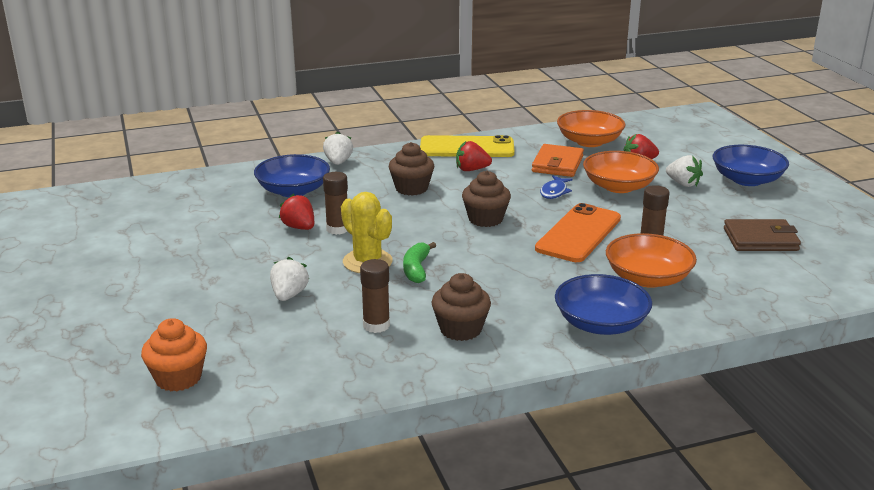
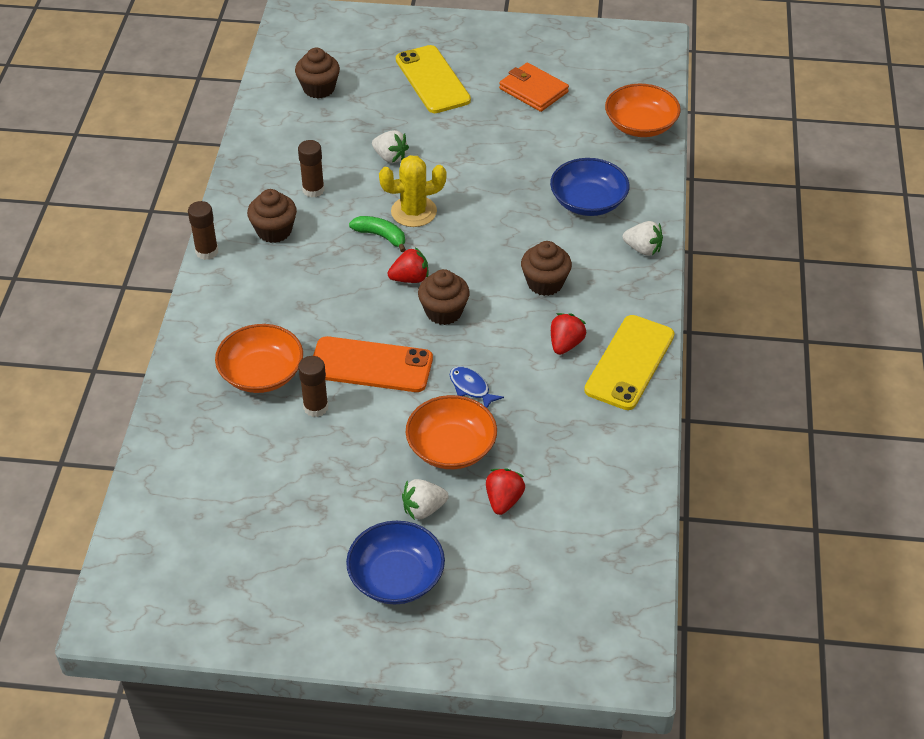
camera: 115 degrees right, 20 degrees up
orange cupcake [141,318,207,391] -> brown cupcake [295,48,340,99]
red strawberry [279,194,314,230] -> red strawberry moved to [388,247,428,283]
brown glue stick [323,172,348,235] -> brown glue stick moved to [188,201,218,260]
orange wallet [532,144,584,177] -> orange wallet moved to [499,63,569,112]
orange phone [535,203,621,262] -> orange phone turned 45 degrees counterclockwise [313,336,433,392]
blue bowl [555,274,652,335] -> none
orange bowl [557,110,625,147] -> orange bowl moved to [605,84,681,137]
brown wallet [724,219,801,251] -> none
none -> yellow phone [396,45,471,113]

